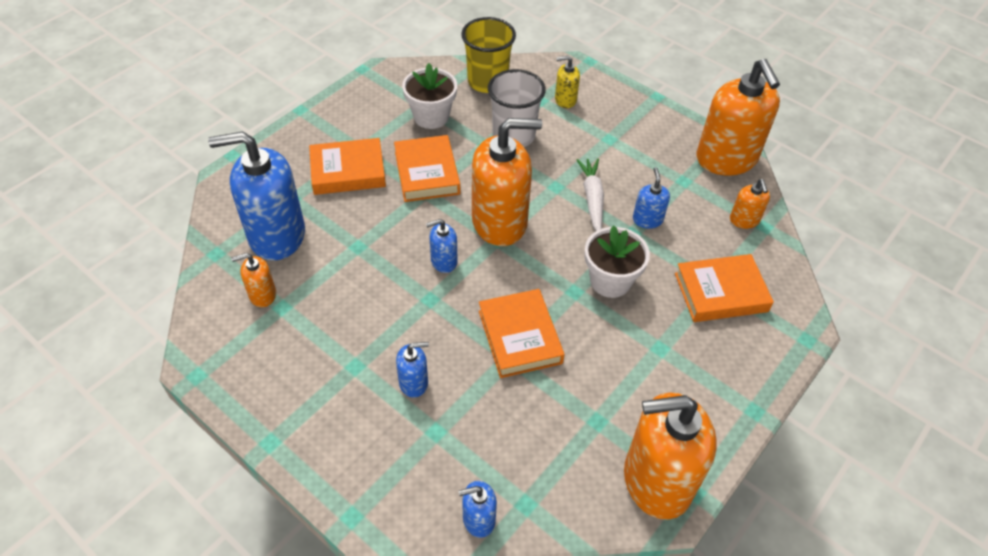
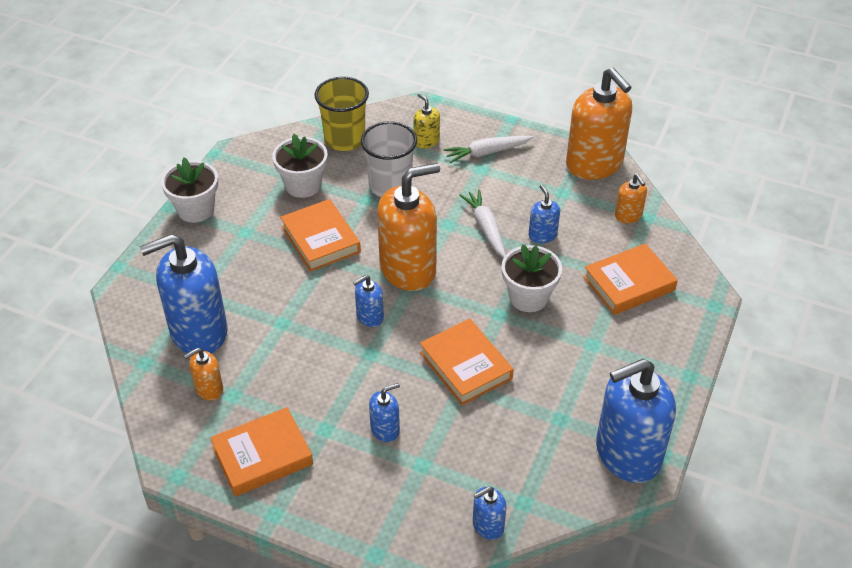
camera: 15 degrees left, 5 degrees down
orange book [309,138,386,195] -> orange book moved to [210,407,313,497]
yellow soap dispenser [555,56,580,108] -> yellow soap dispenser turned 75 degrees clockwise [414,93,440,148]
orange soap dispenser [624,393,717,520] -> blue soap dispenser [596,359,676,483]
none -> white flower pot [161,158,218,223]
none -> white carrot [443,136,533,163]

